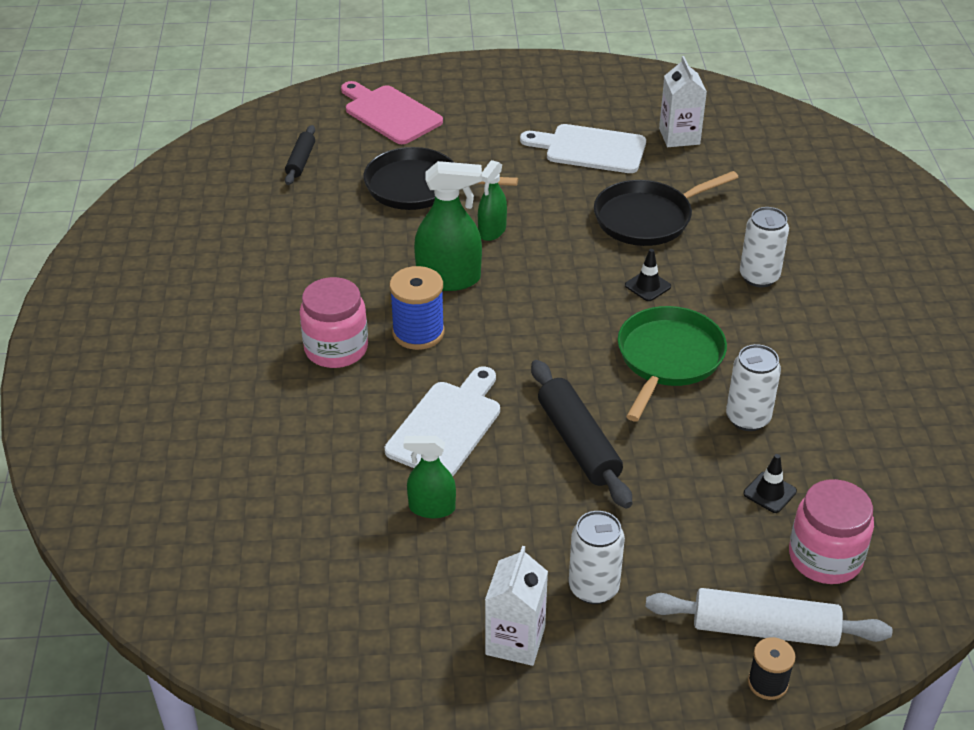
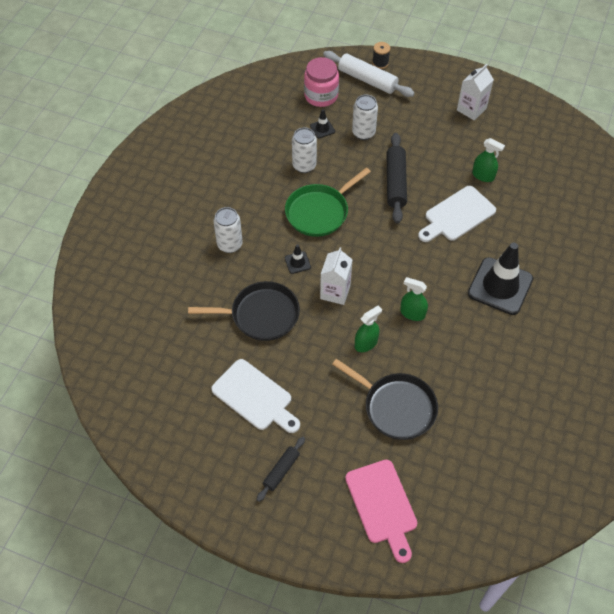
camera: 155 degrees left, 15 degrees up
black rolling pin [285,125,315,185] -> black rolling pin moved to [257,437,305,502]
pink jar [300,277,368,368] -> black traffic cone [468,243,533,315]
blue spool [390,266,445,350] -> none
green spray bottle [414,161,482,291] -> green spray bottle [400,277,428,321], size x0.62
white can [569,511,625,604] -> white can moved to [352,95,378,140]
white carton [659,56,707,147] -> white carton moved to [320,247,353,305]

